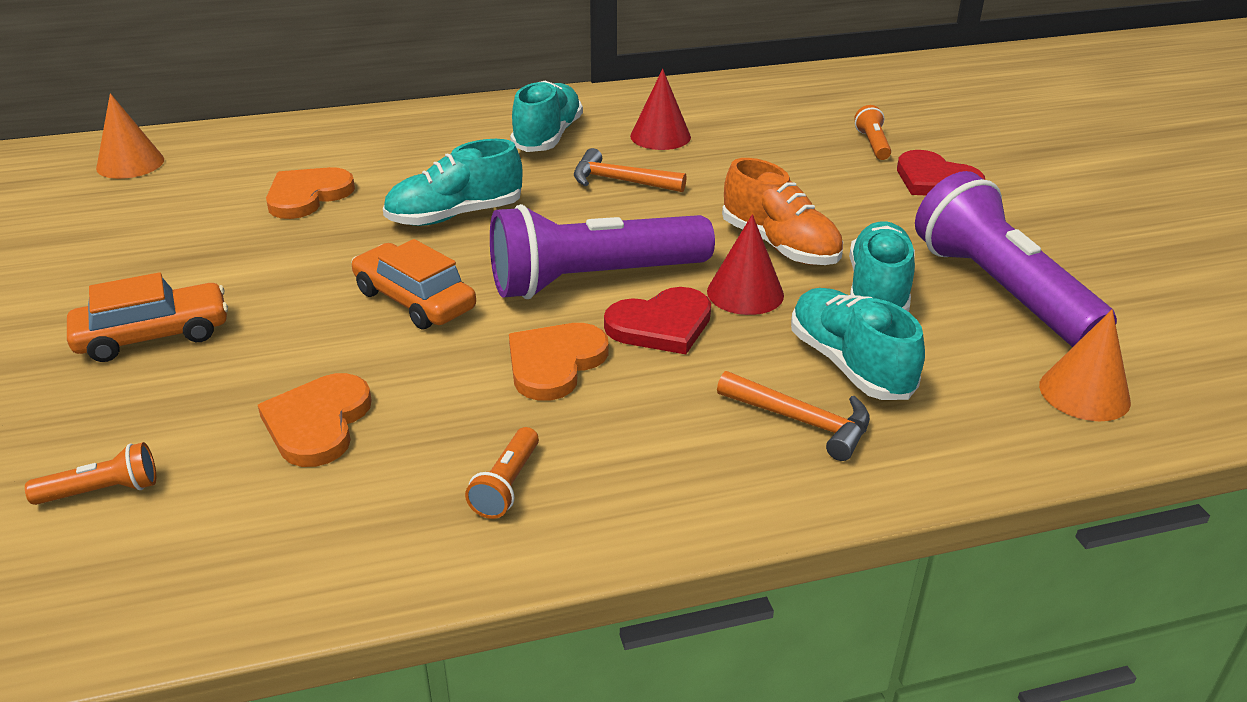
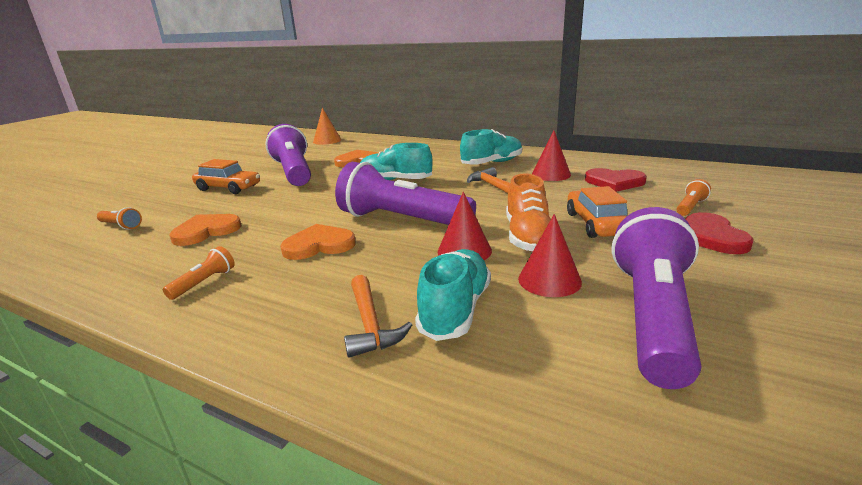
camera: 45 degrees right, 10 degrees down
orange car [351,239,476,329] -> orange car moved to [567,186,628,238]
orange flashlight [465,427,539,519] -> orange flashlight turned 150 degrees clockwise [163,246,235,300]
red heart [604,287,711,354] -> red heart moved to [585,168,647,192]
turquoise shoe [849,221,915,312] -> red cone [518,214,582,297]
orange cone [1039,309,1131,421] -> none
none -> purple flashlight [265,124,311,186]

